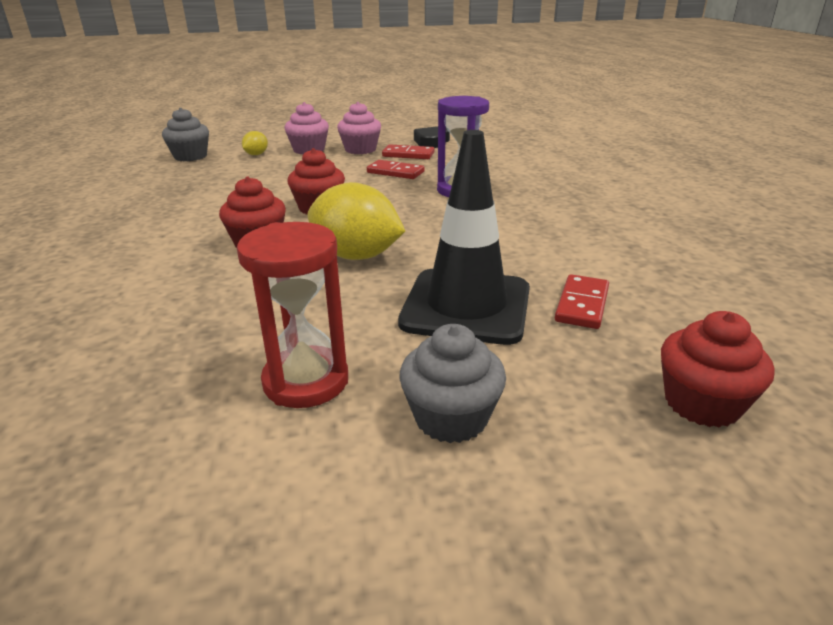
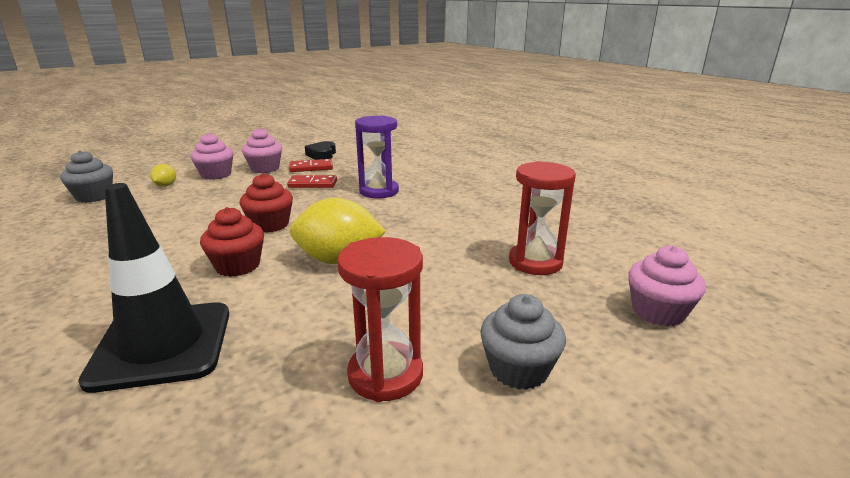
camera: 25 degrees left, 5 degrees down
black traffic cone [398,130,530,345] -> black traffic cone moved to [78,183,229,393]
red domino [555,274,609,329] -> red hourglass [509,161,576,275]
red cupcake [661,311,774,428] -> pink cupcake [629,246,706,326]

